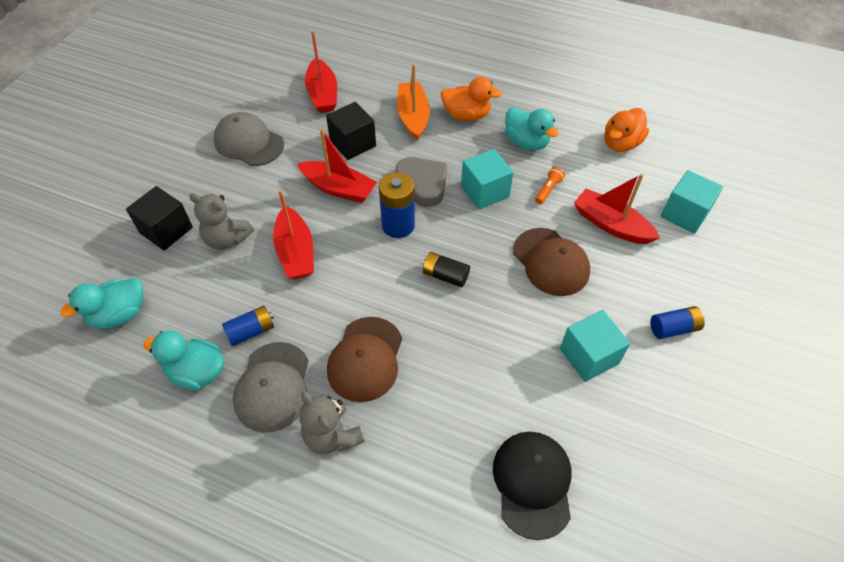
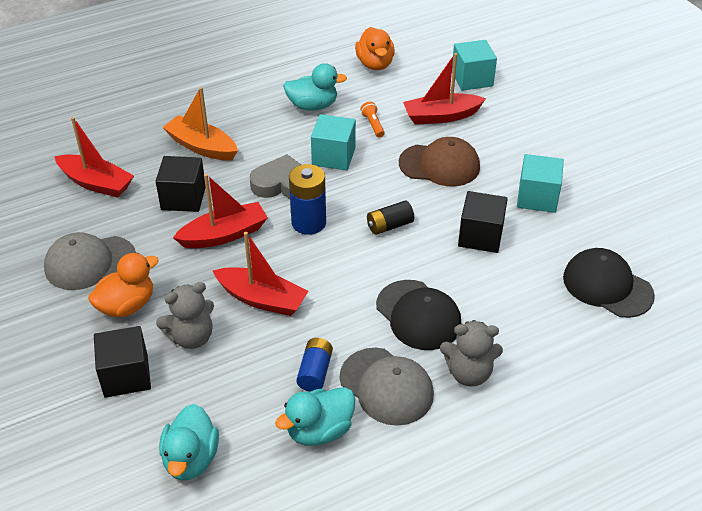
camera: 50 degrees left, 10 degrees down
brown cap [327,317,402,402] -> black cap [376,280,461,350]
orange duck [441,77,502,121] -> orange duck moved to [88,253,159,318]
blue battery [650,306,705,339] -> none
none -> black cube [458,191,508,253]

